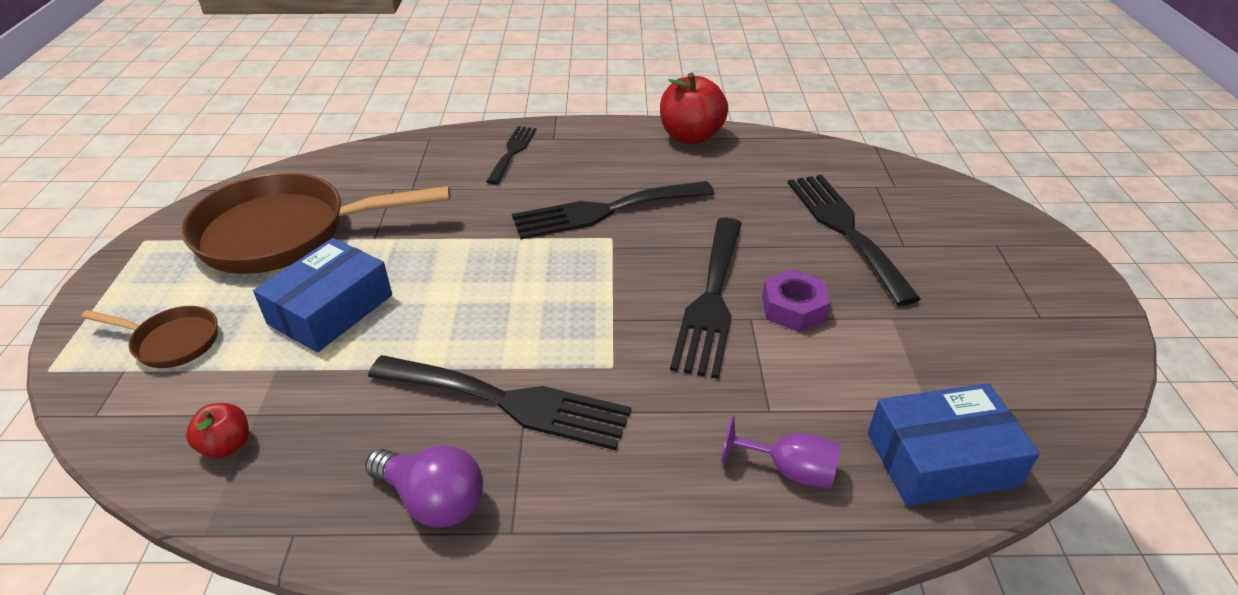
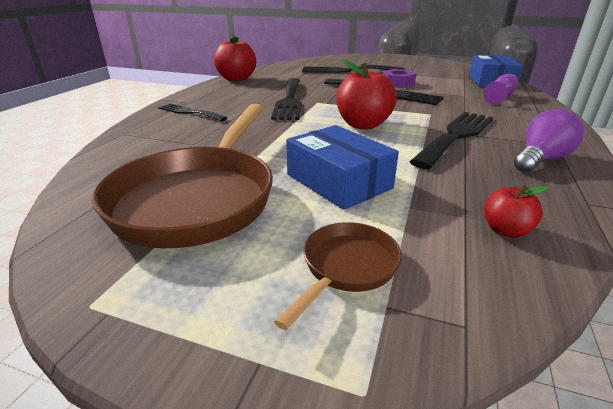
camera: 70 degrees left, 10 degrees down
none -> red apple [336,59,397,130]

